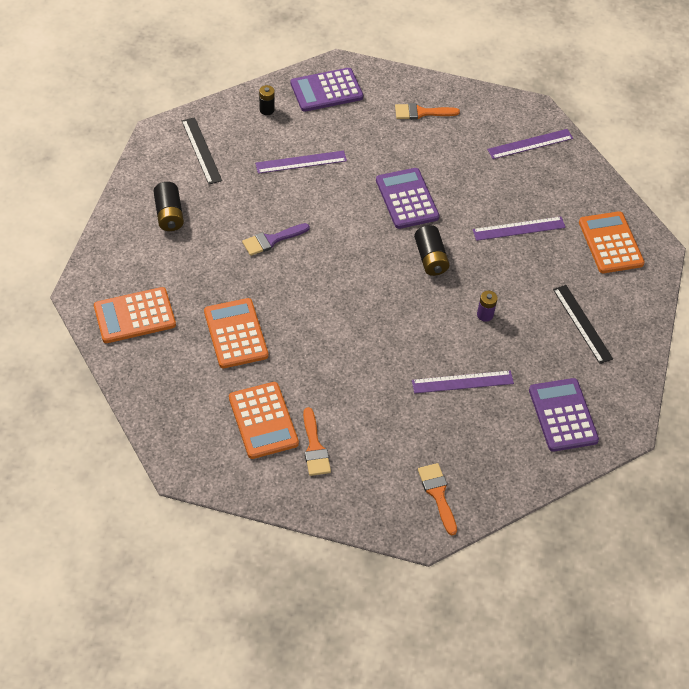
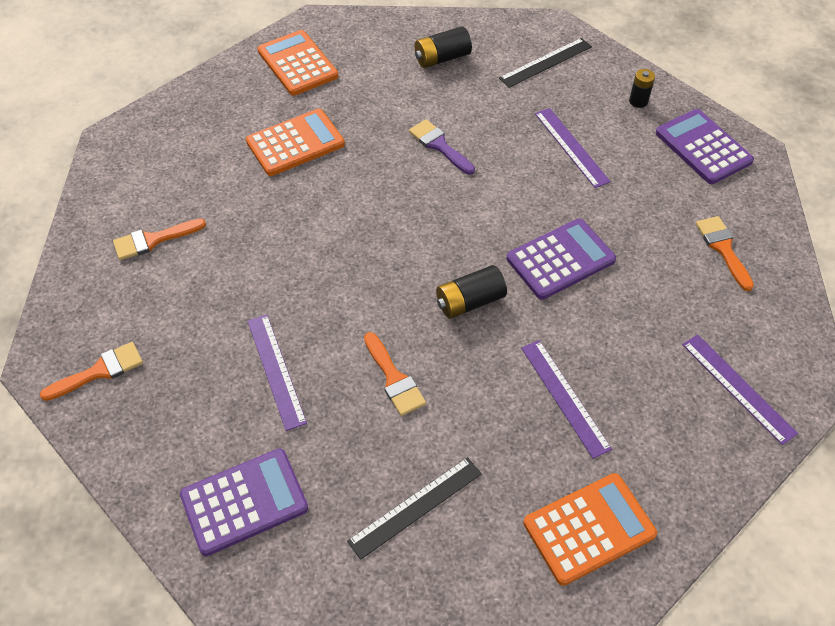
camera: 80 degrees right, 0 degrees up
orange calculator [229,382,299,459] -> none
purple battery [477,291,498,322] -> orange brush [364,332,426,416]

